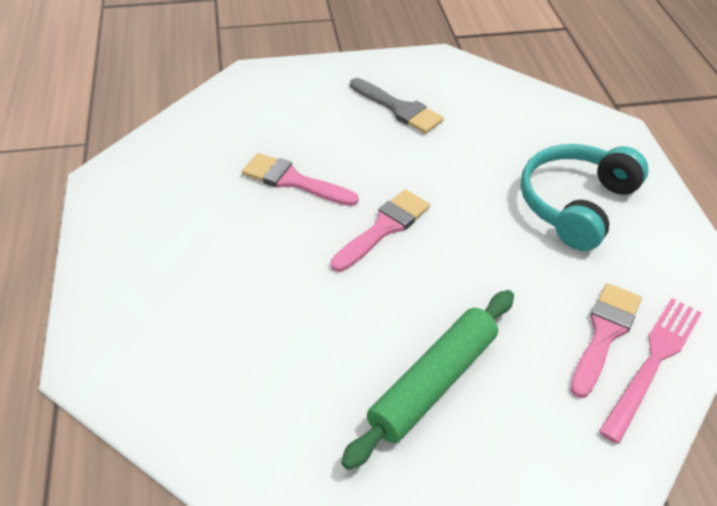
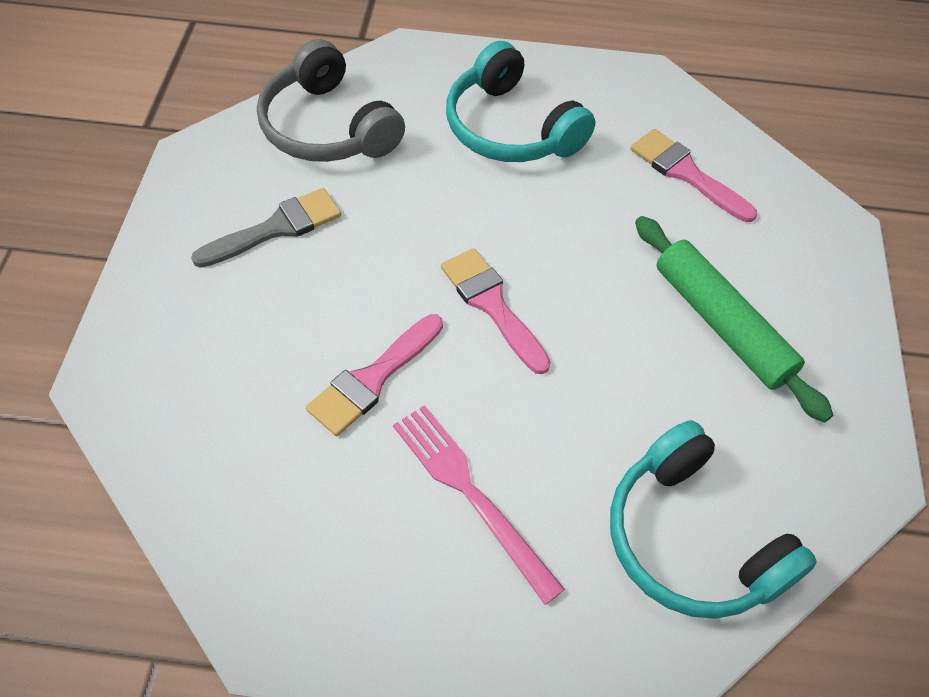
camera: 75 degrees left, 10 degrees up
pink fork [599,298,702,444] -> pink fork moved to [393,405,565,605]
none -> grey headphones [257,39,405,162]
none -> turquoise headphones [610,420,817,619]

